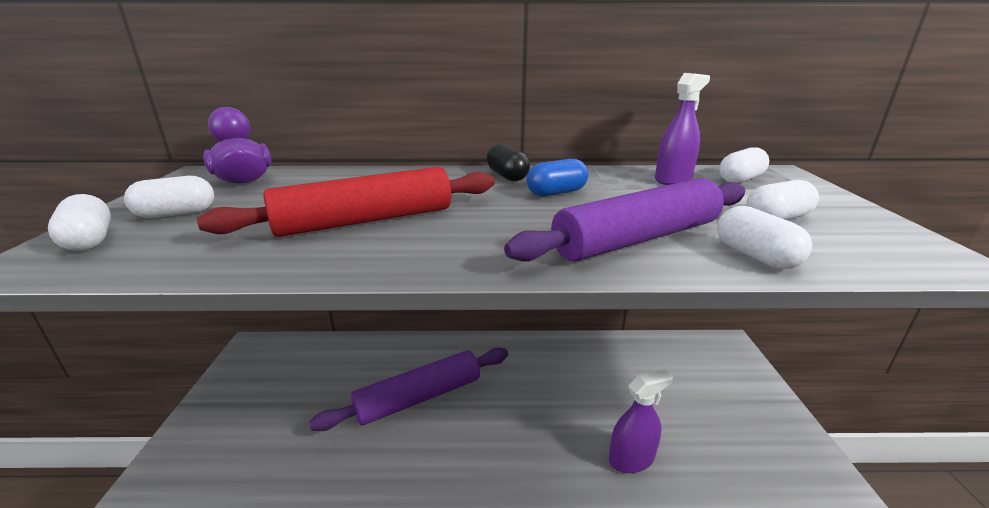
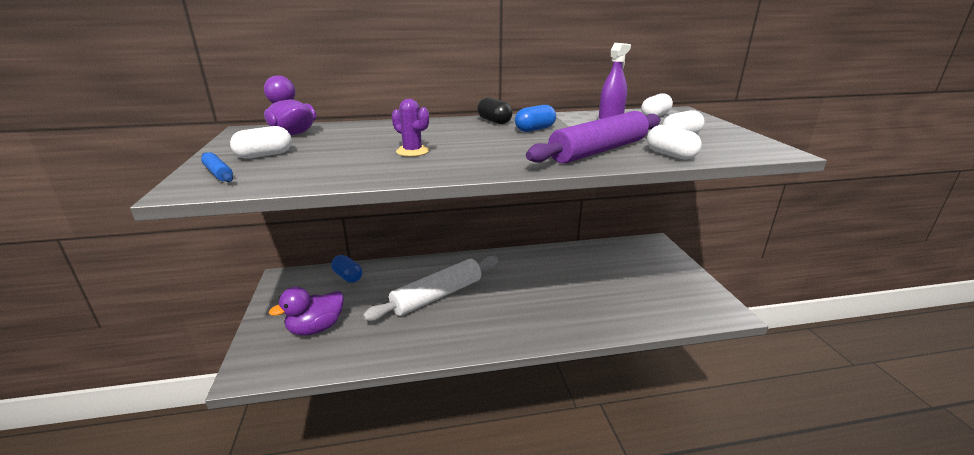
camera: 10 degrees left, 0 degrees up
white capsule [48,194,111,251] -> blue rolling pin [201,152,233,182]
red rolling pin [197,167,494,237] -> purple cactus [392,99,429,157]
purple rolling pin [309,348,508,431] -> white rolling pin [363,256,499,321]
purple spray bottle [609,369,673,473] -> none
none -> purple duck [269,287,344,336]
none -> blue capsule [331,255,362,283]

